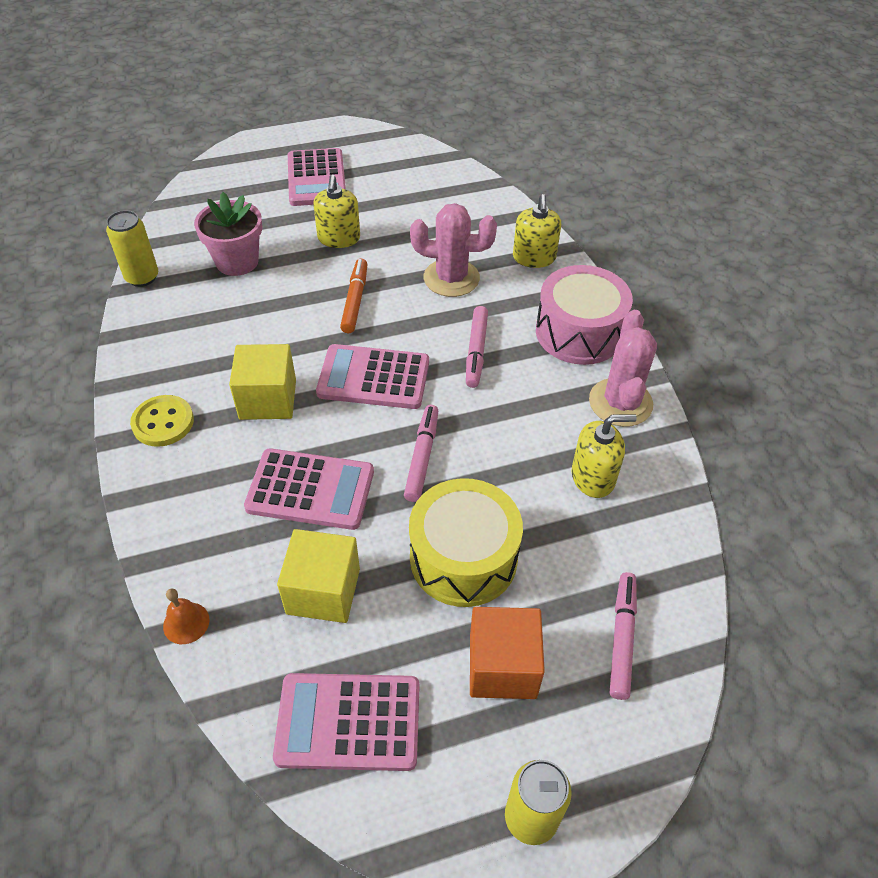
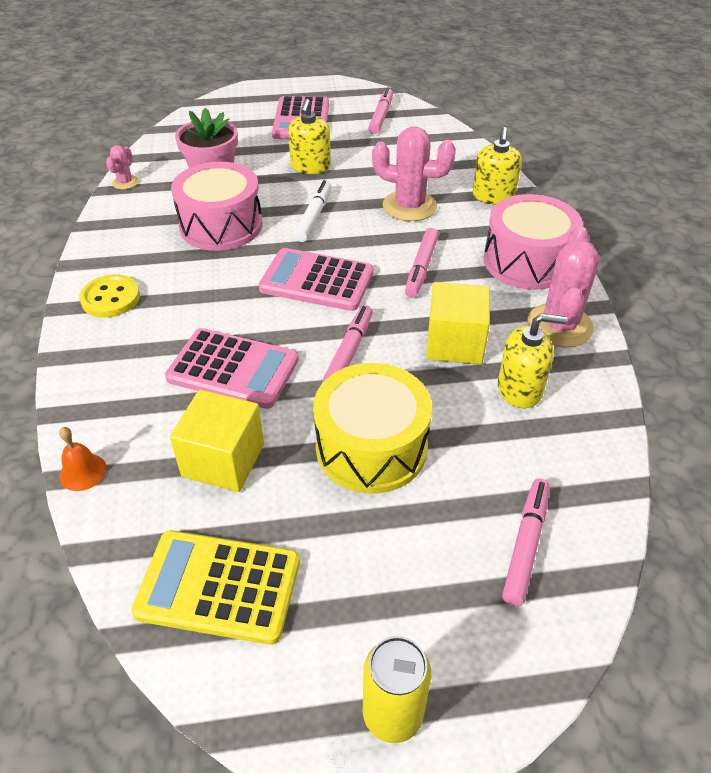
camera: 10 degrees right, 5 degrees down
yellow can [106,210,158,287] -> pink cactus [106,145,139,189]
yellow cube [229,344,296,420] -> yellow cube moved to [426,282,490,364]
pink calculator [273,673,419,771] -> yellow calculator [131,530,300,645]
orange marker [340,258,367,333] -> white marker [294,180,331,242]
orange cube [470,607,545,699] -> none
none -> pink drum [171,162,263,251]
none -> pink marker [368,87,393,134]

